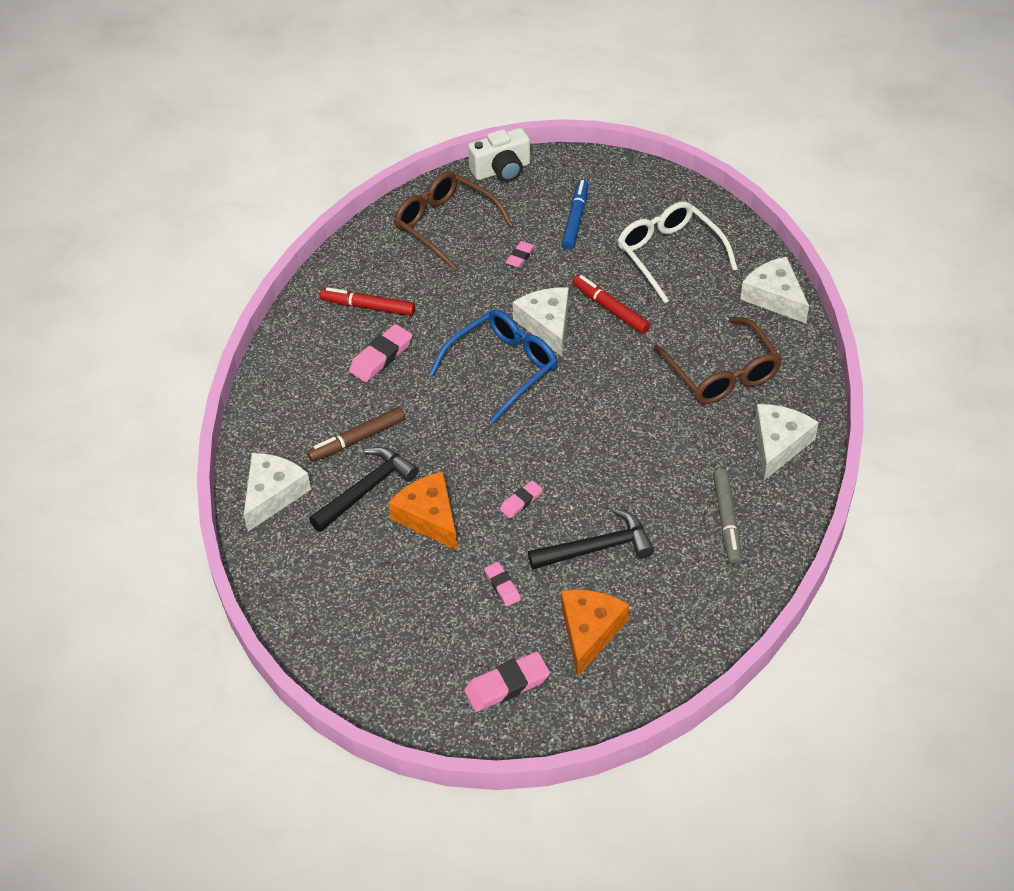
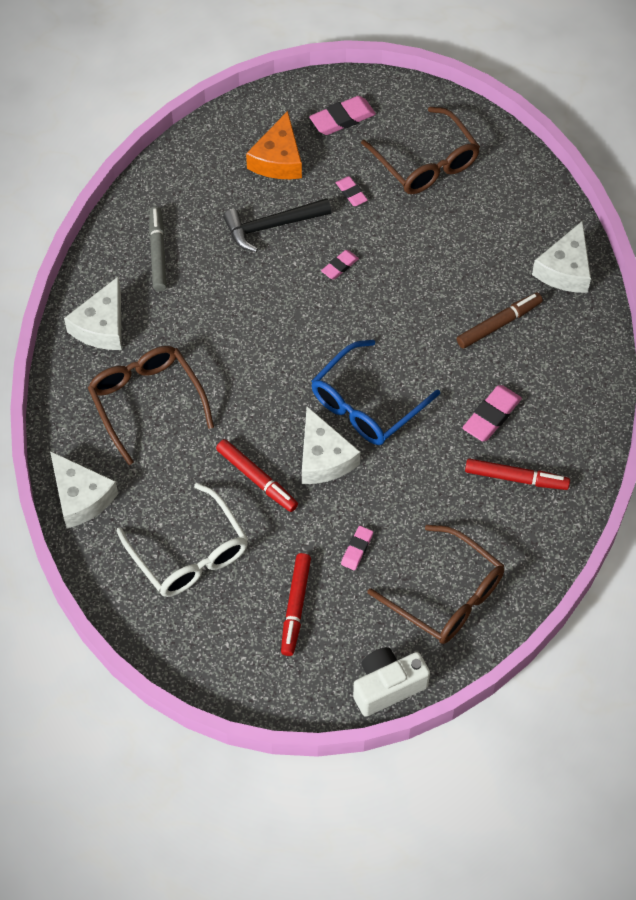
camera: 175 degrees right, 10 degrees up
black hammer [309,447,419,532] -> none
orange cheese [388,472,458,550] -> none
blue marker [562,179,589,249] -> red marker [281,553,311,656]
none -> brown glasses [361,107,480,194]

